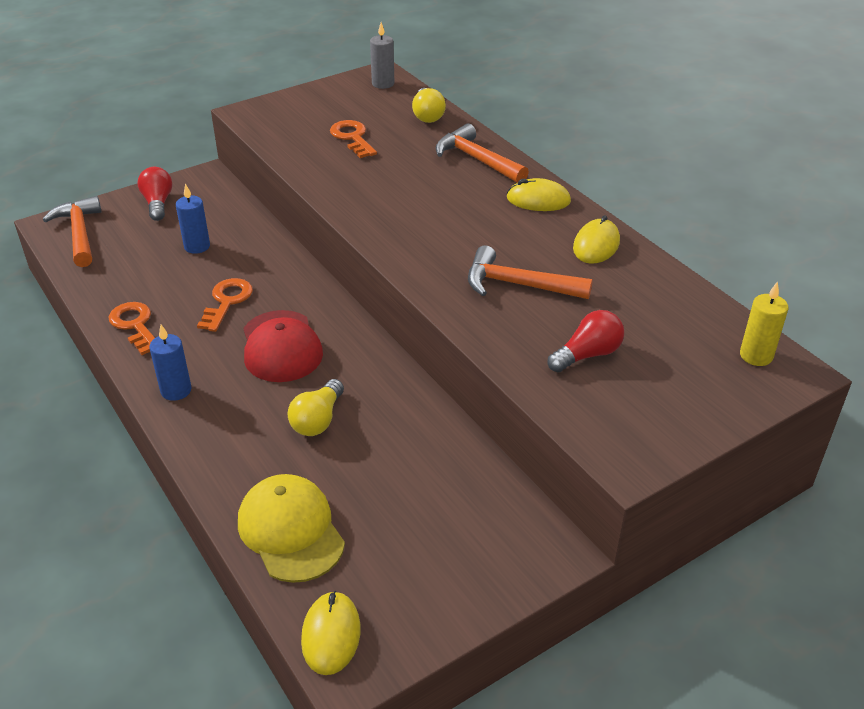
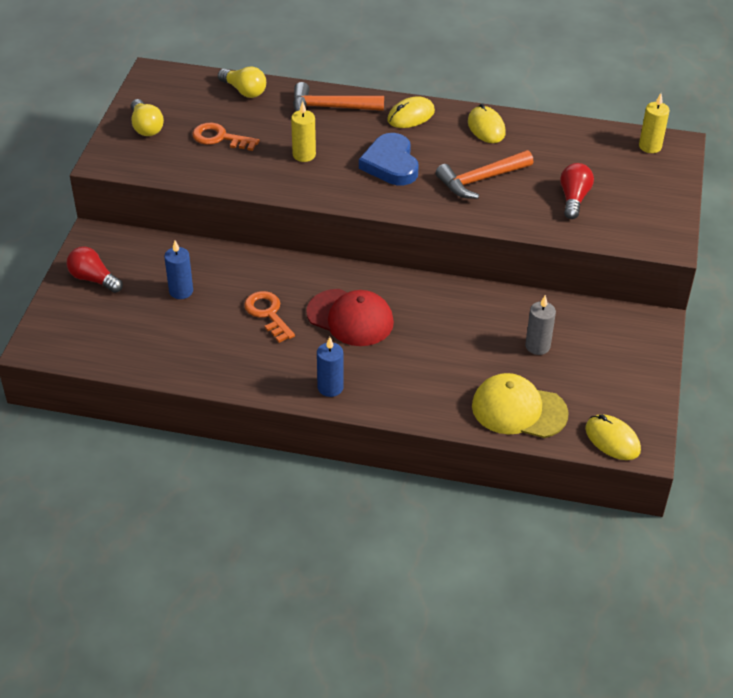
camera: 45 degrees left, 5 degrees up
orange hammer [43,196,101,267] -> none
orange key [109,302,155,355] -> none
yellow light bulb [287,379,344,436] -> yellow light bulb moved to [131,99,164,136]
grey candle [370,22,394,89] -> grey candle moved to [525,295,556,355]
none -> yellow candle [291,101,316,162]
none -> blue heart [359,133,418,185]

